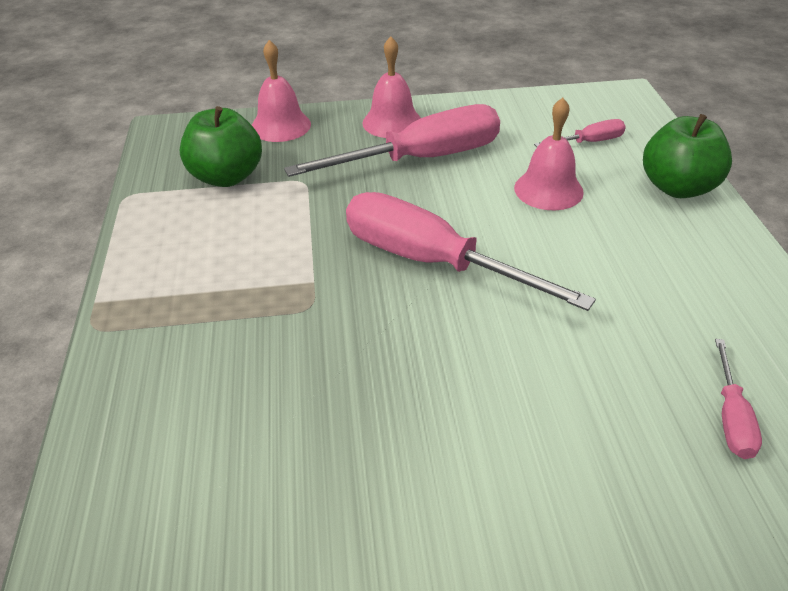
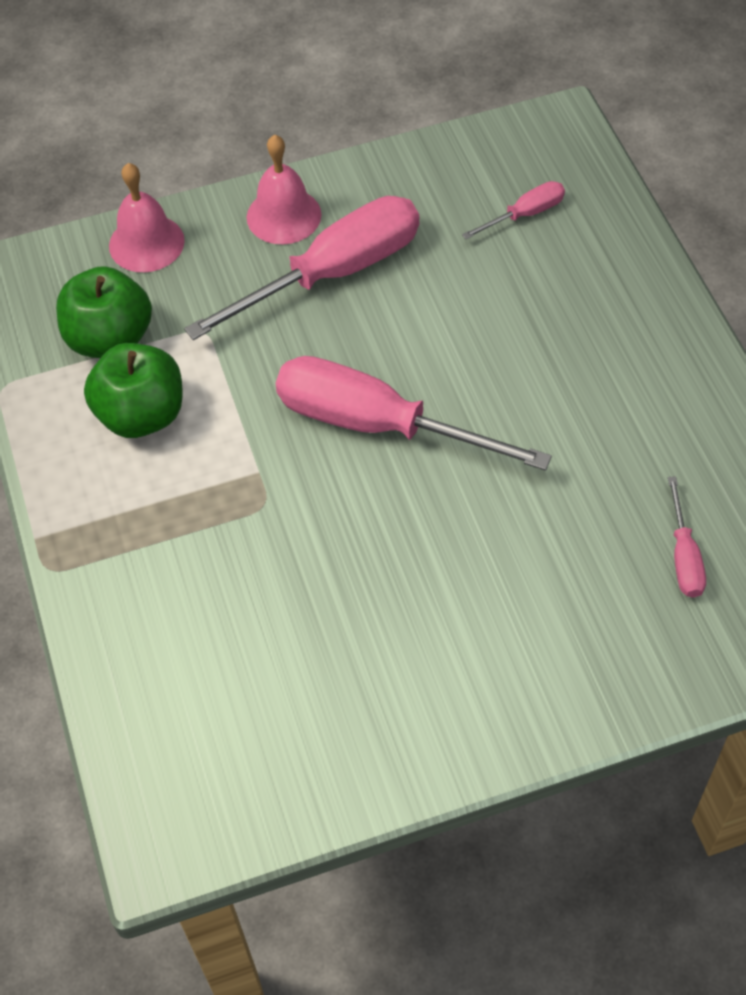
camera: 10 degrees left, 15 degrees up
pink bell [514,98,584,210] -> none
green apple [643,114,732,198] -> green apple moved to [84,343,183,438]

